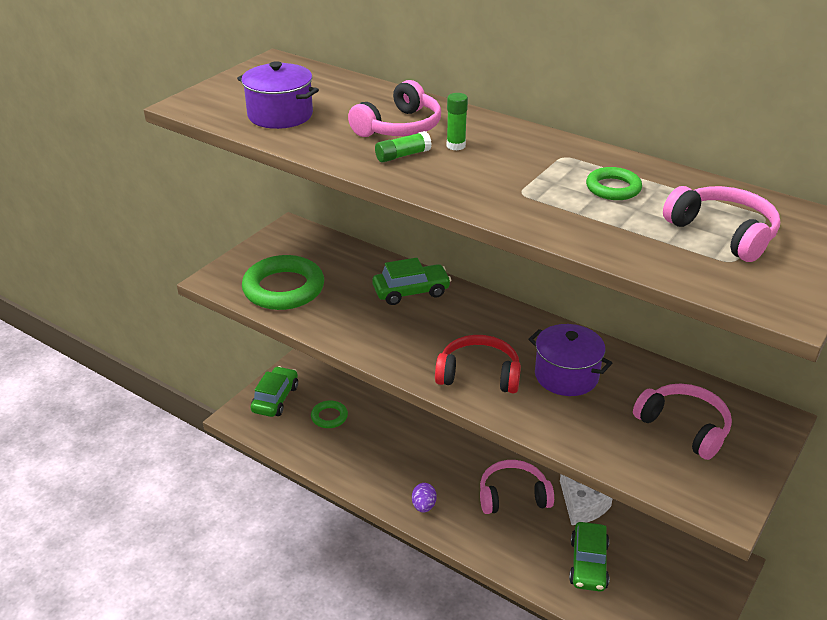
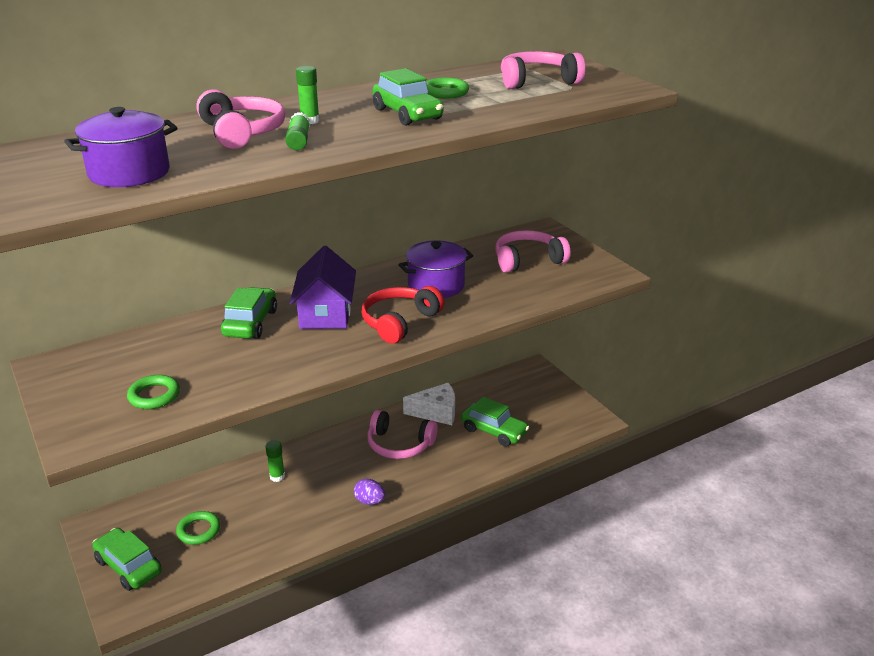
camera: 65 degrees left, 5 degrees down
green ring [242,255,324,310] -> green ring [127,375,180,409], size x0.51
pink headphones [480,460,554,514] -> pink headphones turned 90 degrees counterclockwise [367,410,438,459]
none -> green glue stick [265,440,285,482]
none -> purple house [290,246,356,329]
none -> green car [372,68,444,126]

